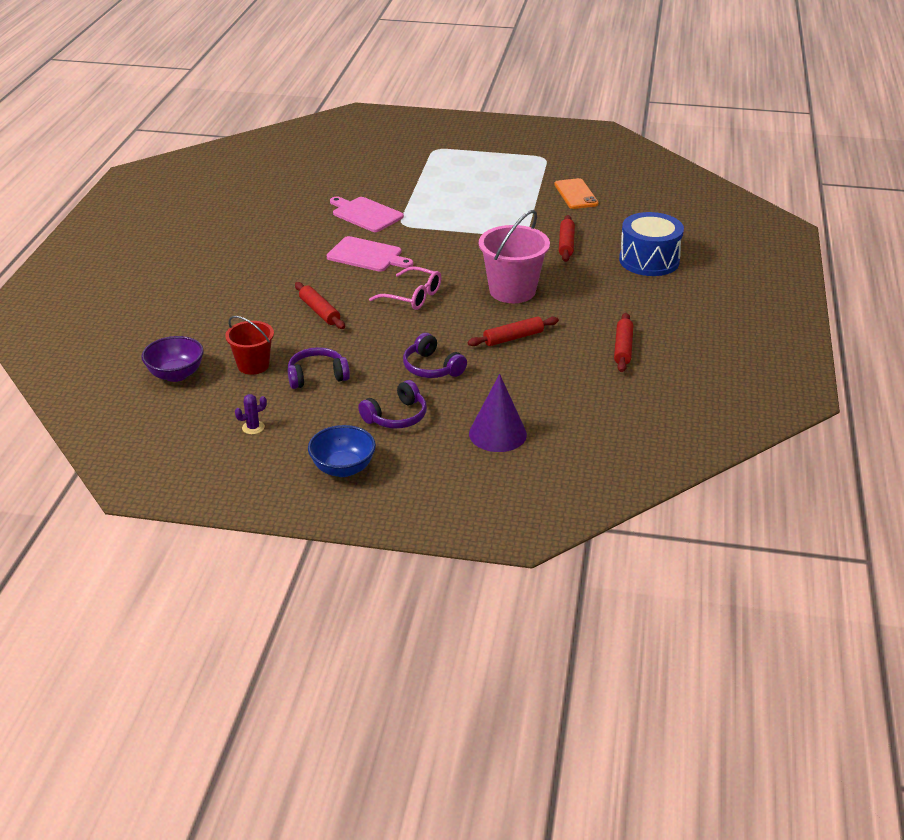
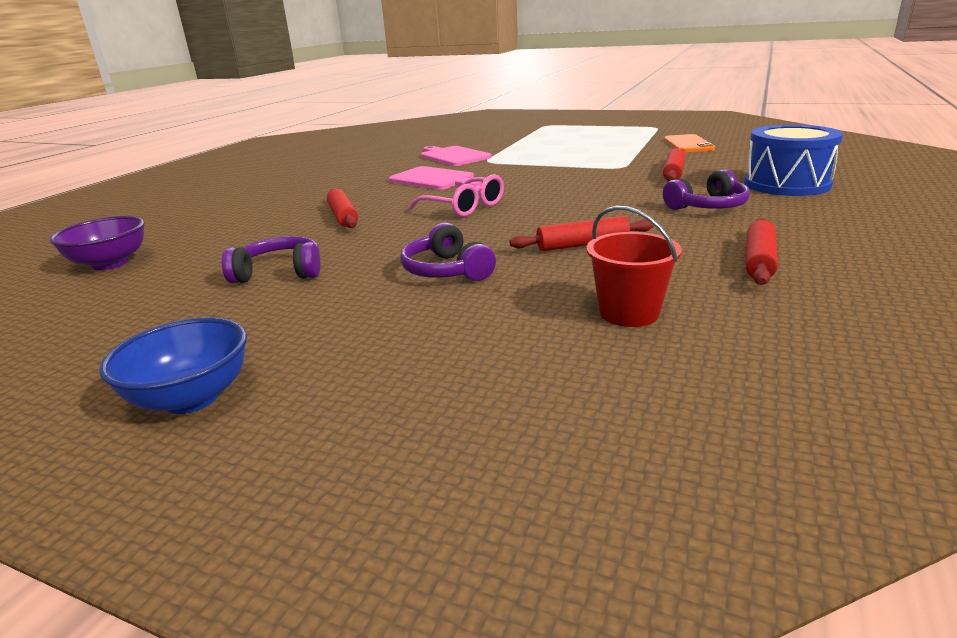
camera: 15 degrees right, 10 degrees down
red bucket [225,316,274,375] -> red bucket moved to [586,206,682,327]
purple cactus [235,394,267,434] -> none
purple headphones [358,380,427,429] -> purple headphones moved to [663,169,750,210]
purple cone [469,374,527,452] -> none
pink bucket [479,210,550,303] -> none

